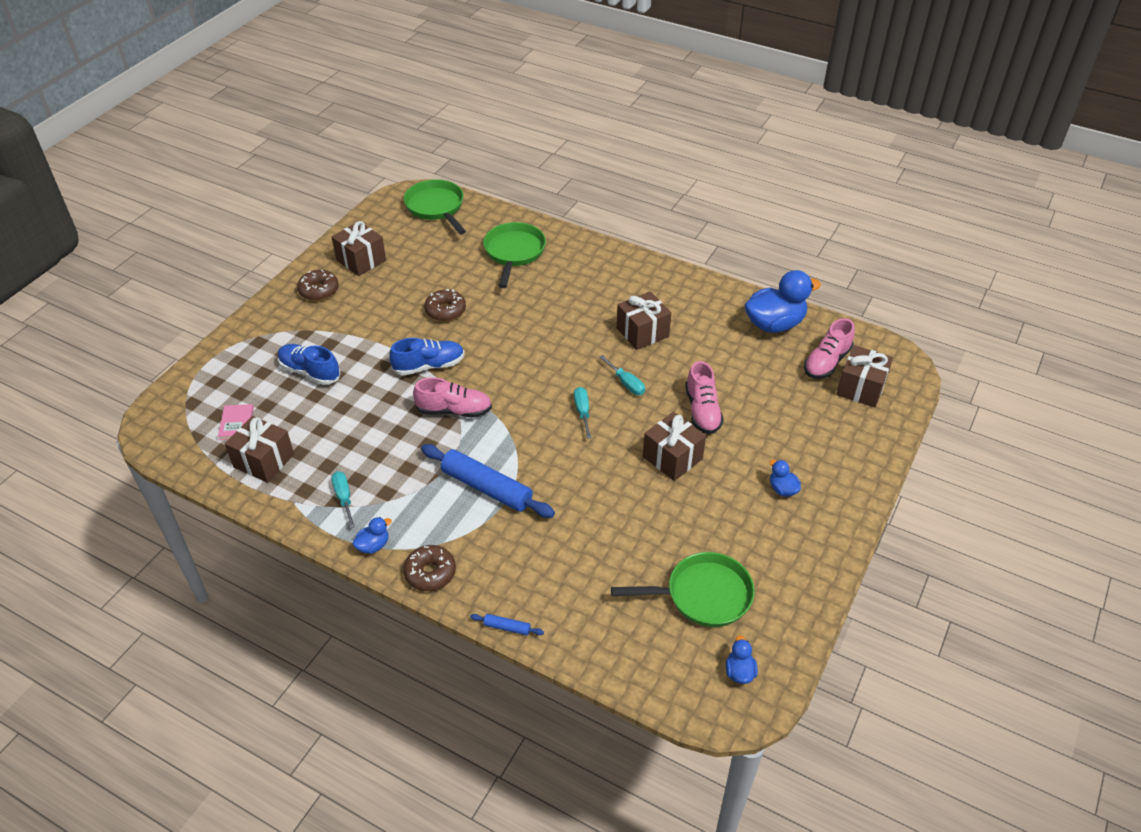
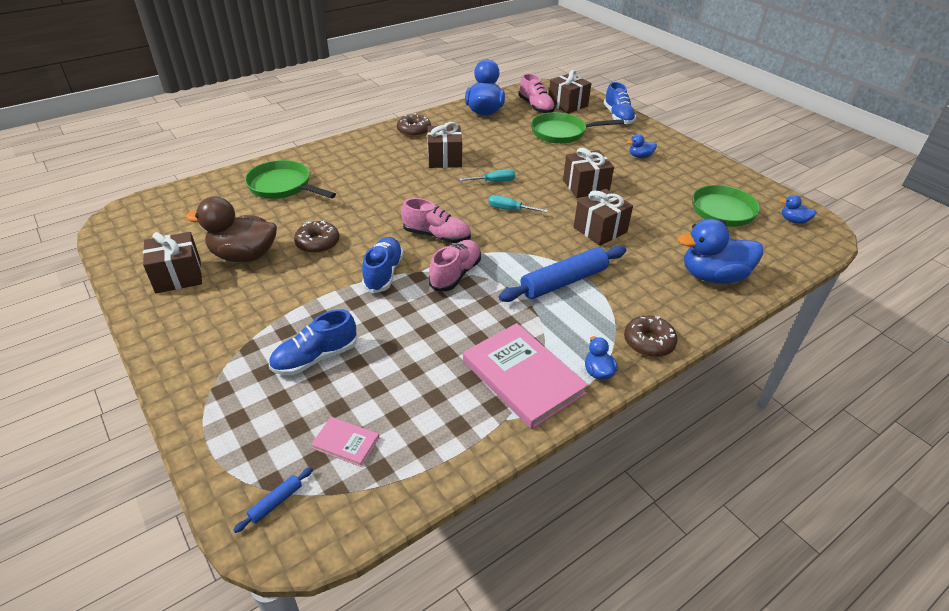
camera: 65 degrees left, 5 degrees down
brown gift [225,416,294,483] -> brown gift moved to [574,189,633,246]
brown donut [297,270,339,301] -> brown donut moved to [397,113,431,137]
turquoise screwdriver [331,471,355,528] -> pink book [463,323,588,429]
green pan [404,179,466,234] -> green pan moved to [531,112,624,144]
blue rolling pin [470,614,544,635] -> blue rolling pin moved to [233,467,313,533]
pink shoe [685,361,724,434] -> pink shoe moved to [401,198,471,243]
none -> brown duck [186,197,277,262]
none -> blue shoe [604,82,636,124]
none -> blue duck [677,219,763,284]

